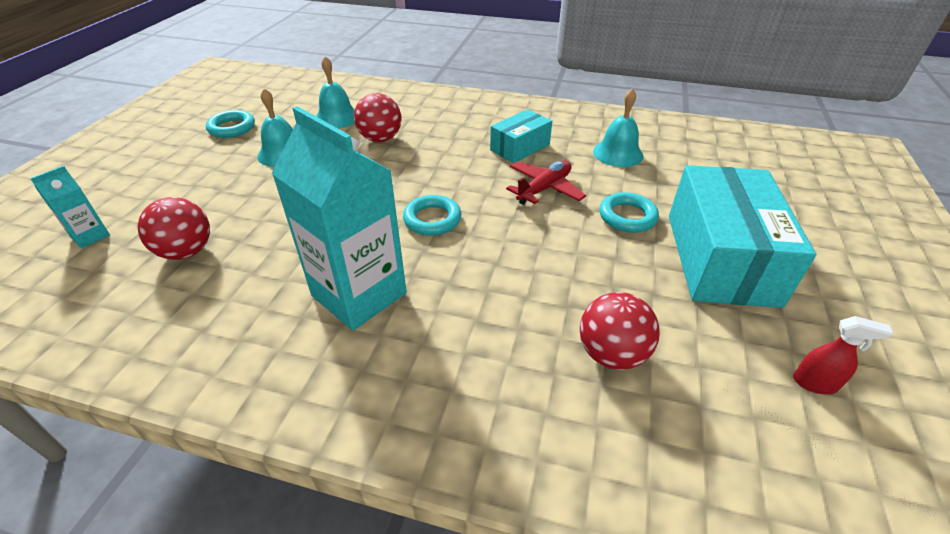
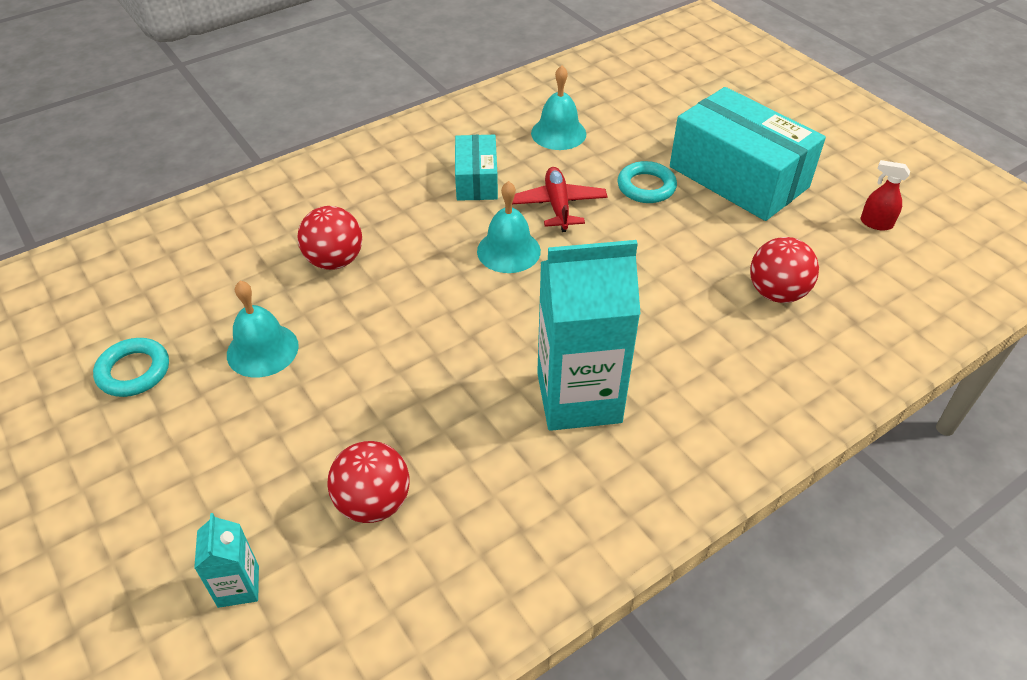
camera: 50 degrees left, 5 degrees up
turquoise bell [316,56,355,128] -> turquoise bell moved to [477,181,541,273]
turquoise ring [403,195,461,236] -> none
red spray bottle [793,316,893,394] -> red spray bottle turned 120 degrees counterclockwise [860,160,910,231]

